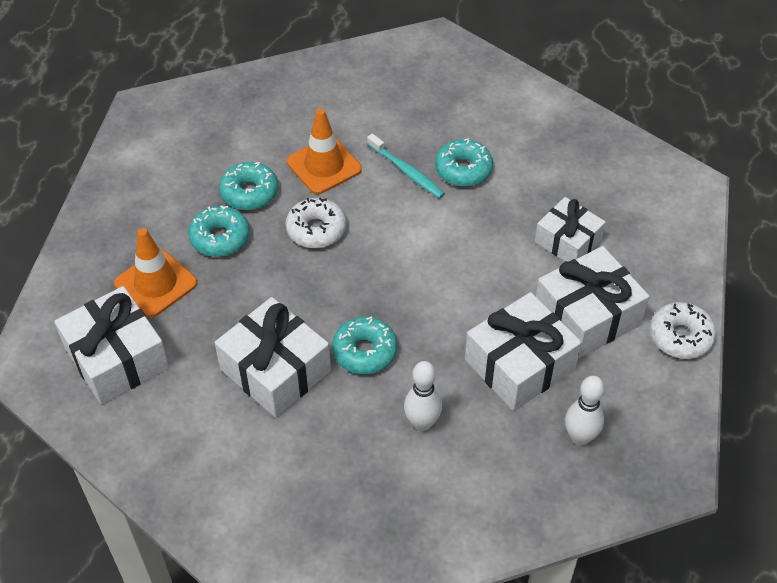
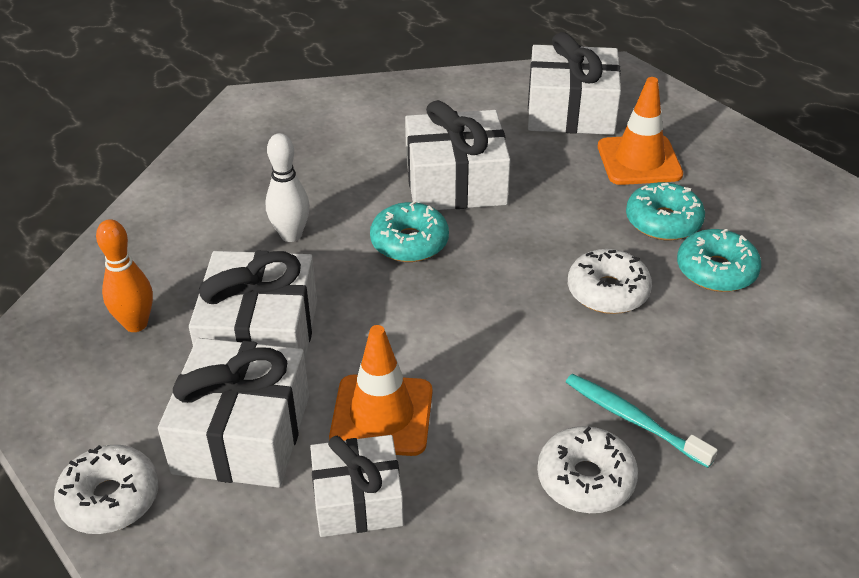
camera: 130 degrees right, 10 degrees down
orange traffic cone [287,109,362,194] -> orange traffic cone moved to [329,325,432,456]
turquoise toothbrush [367,134,445,199] -> turquoise toothbrush turned 45 degrees clockwise [566,374,718,468]
turquoise donut [435,138,493,187] -> white donut [537,426,638,513]
white bowling pin [565,376,605,445] -> orange bowling pin [96,219,153,332]

